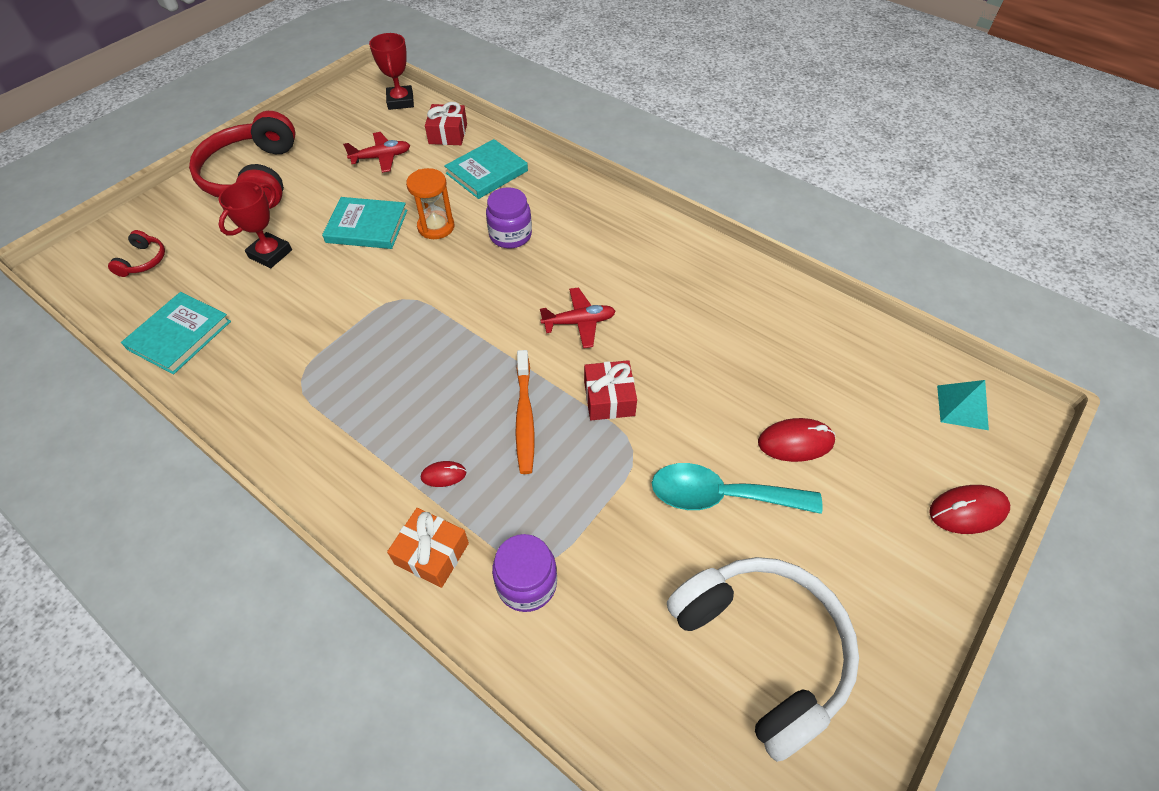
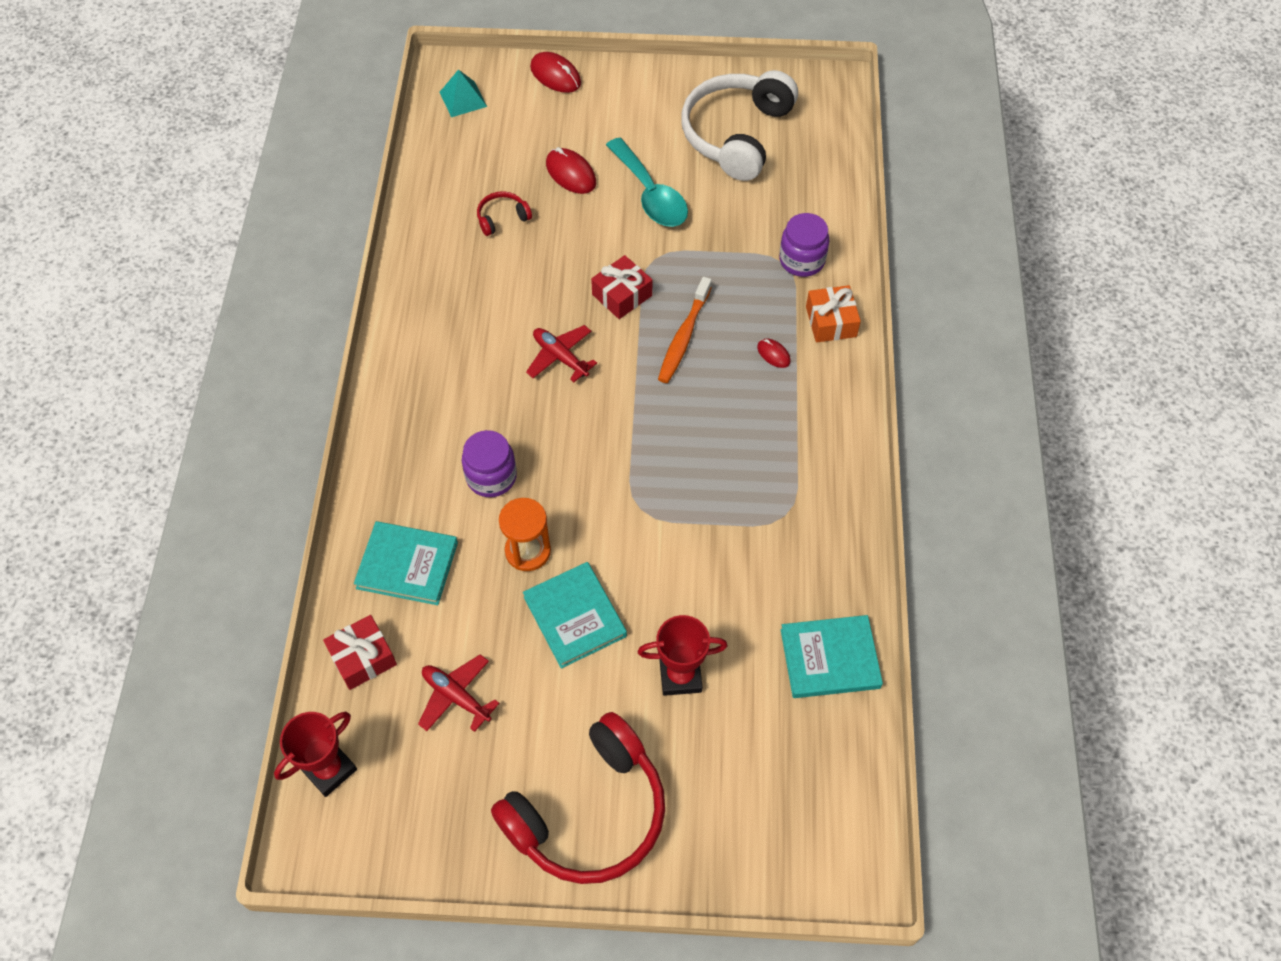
camera: 125 degrees left, 5 degrees up
red headphones [108,230,165,277] -> red headphones moved to [477,191,532,236]
orange toothbrush [515,350,535,474] -> orange toothbrush turned 150 degrees clockwise [658,277,712,383]

